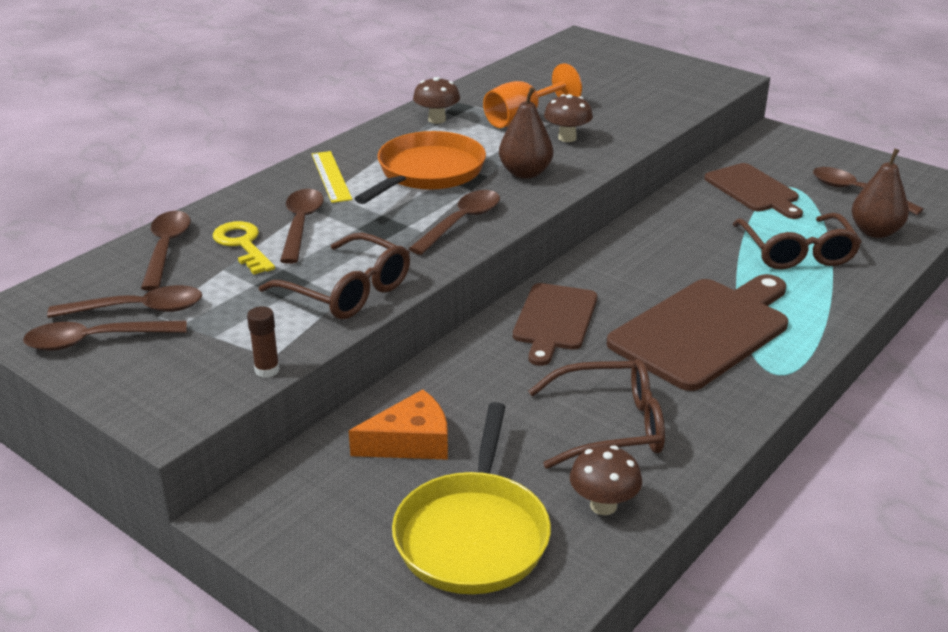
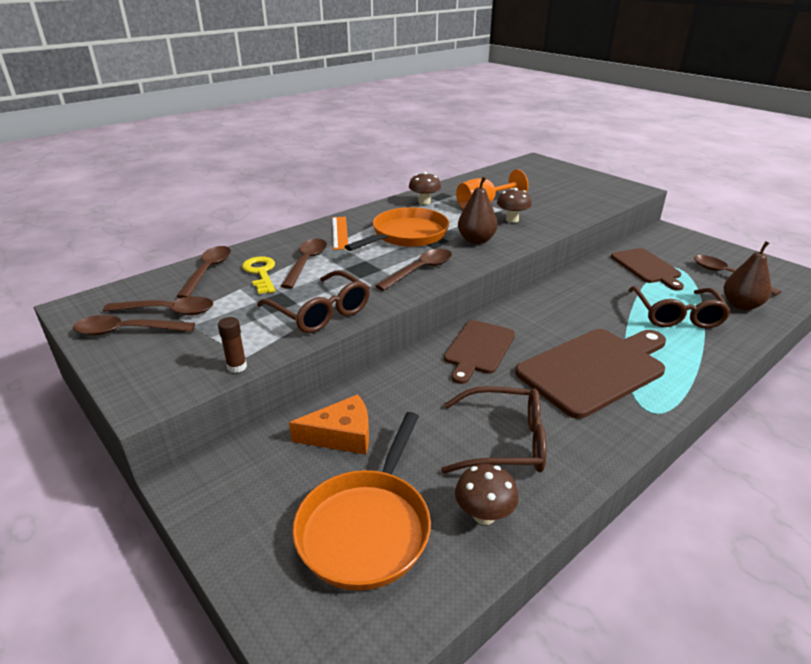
camera: 10 degrees right, 0 degrees up
yellow ruler [312,151,352,203] -> orange ruler [332,217,348,250]
yellow pan [392,402,551,594] -> orange pan [292,412,431,590]

